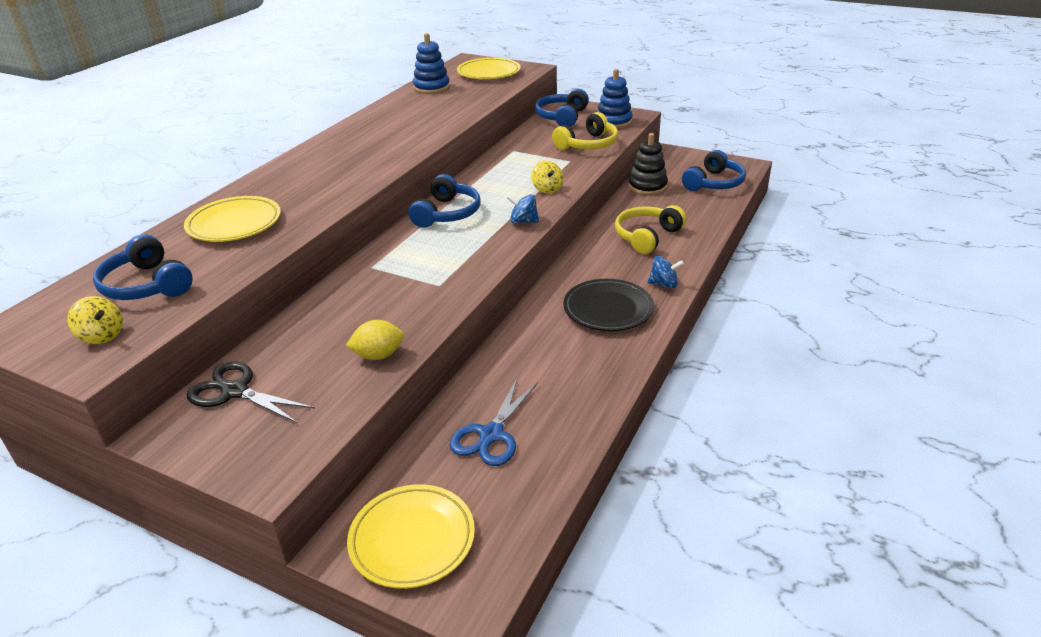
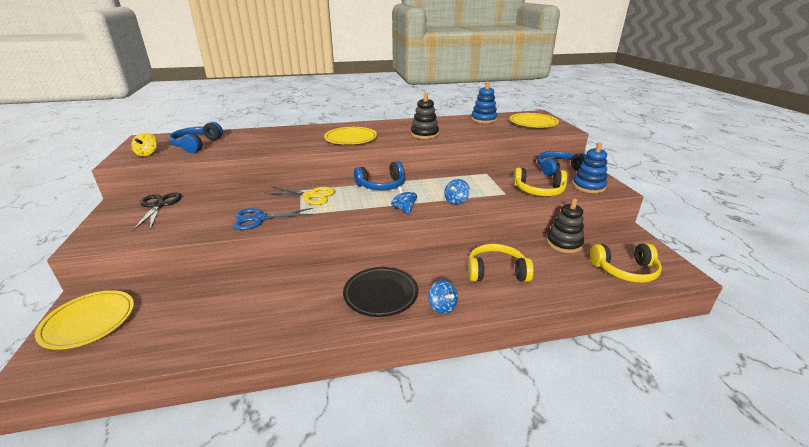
camera: 50 degrees right, 5 degrees down
yellow plate [184,196,281,242] -> yellow plate moved to [324,127,377,145]
yellow lemon [346,320,404,360] -> none
blue scissors [449,379,538,466] -> blue scissors moved to [233,208,314,230]
yellow spinning top [531,161,563,193] -> blue spinning top [444,179,470,205]
blue headphones [682,150,746,191] -> yellow headphones [590,244,662,283]
none -> yellow scissors [264,186,335,205]
none -> black stacking toy [411,93,439,139]

